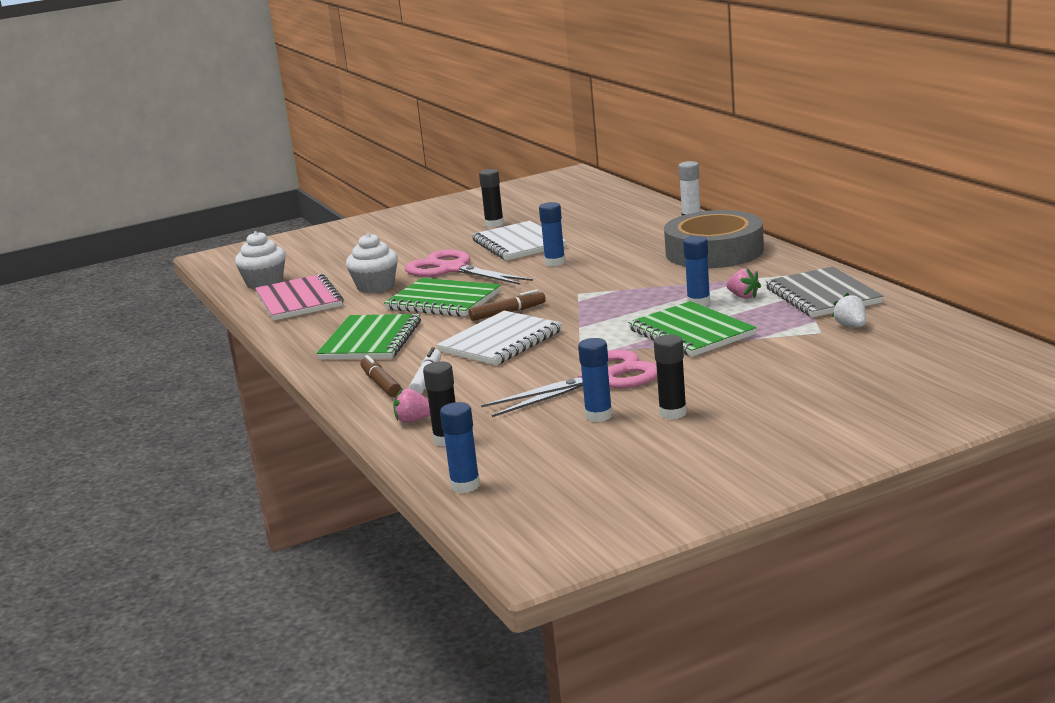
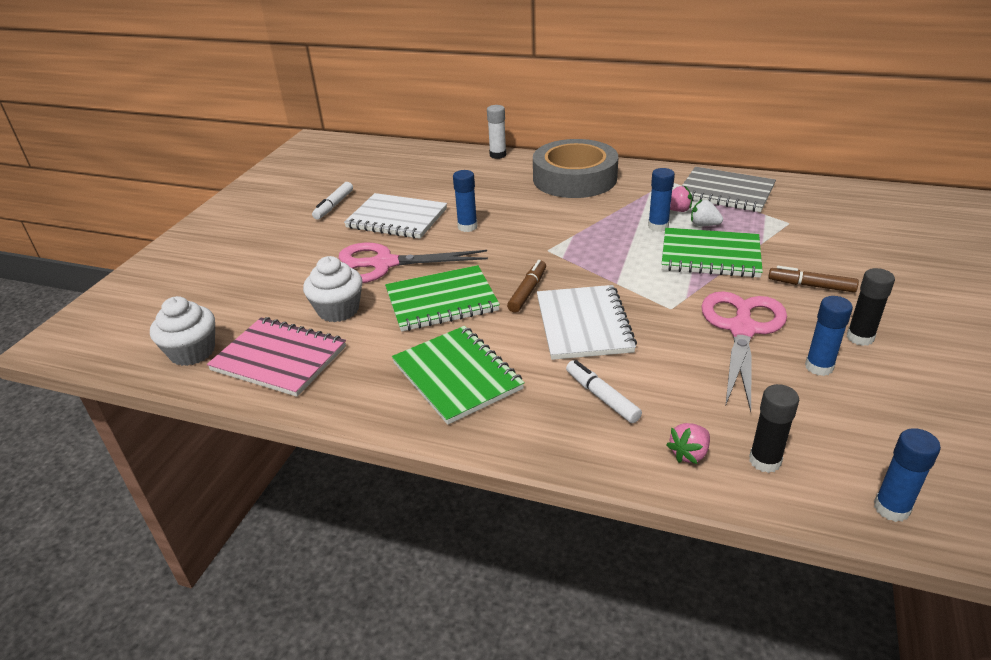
camera: 45 degrees left, 15 degrees up
brown marker [360,355,401,397] -> brown marker moved to [768,266,859,292]
black glue stick [479,169,504,227] -> white marker [312,182,353,220]
white strawberry [832,293,866,327] -> white strawberry moved to [691,199,723,226]

